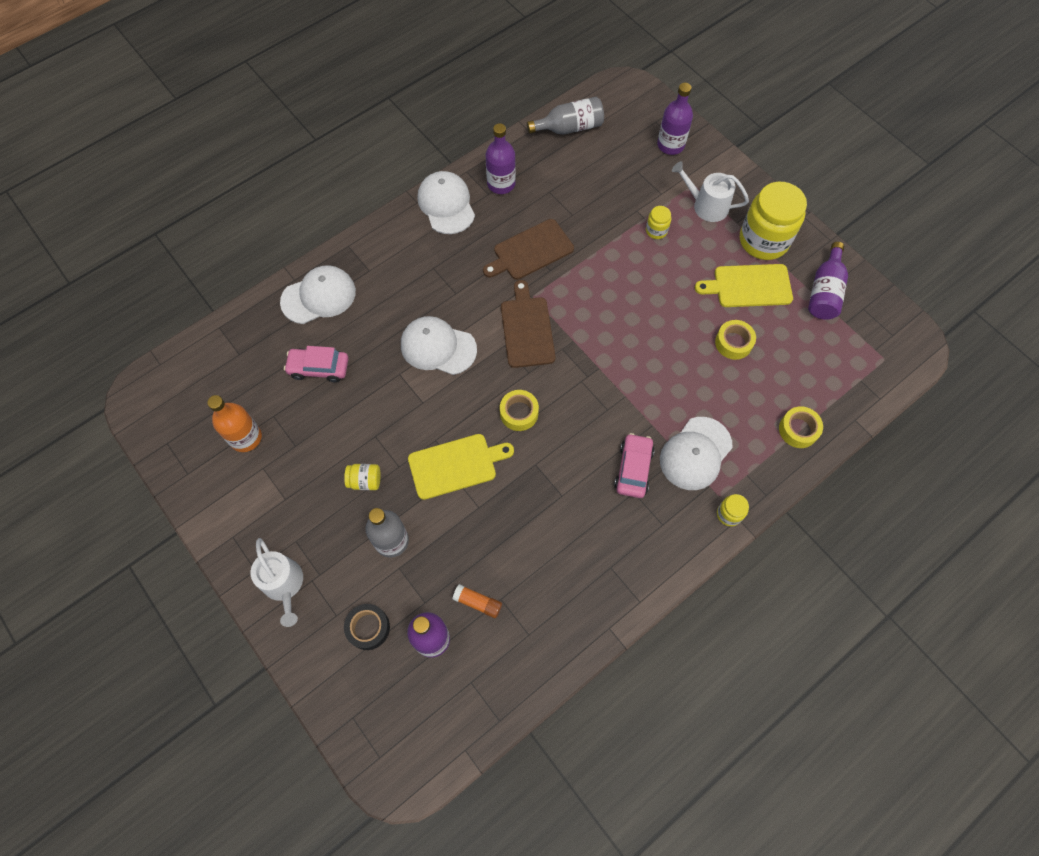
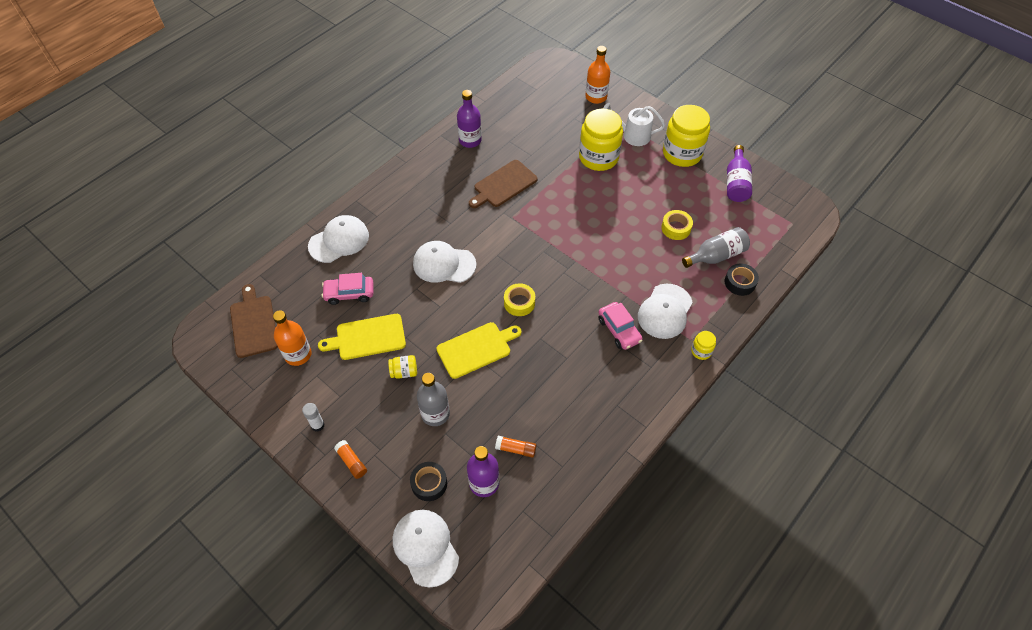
camera: 10 degrees left, 10 degrees down
white watering can [251,538,303,627] -> orange glue stick [334,440,367,479]
white cap [417,171,475,234] -> white cap moved to [393,510,459,587]
brown cutting board [501,280,556,368] -> brown cutting board moved to [230,284,278,358]
grey bottle [527,97,604,135] -> grey bottle moved to [682,227,750,268]
pink car [614,433,655,498] -> pink car turned 150 degrees clockwise [598,302,643,350]
yellow jar [646,206,671,239] -> yellow jar [579,109,623,171], size x2.28
purple bottle [657,83,693,155] -> orange bottle [586,46,610,104]
yellow cutting board [695,264,793,307] -> yellow cutting board moved to [318,314,406,360]
yellow tape [779,406,823,448] -> black tape [725,264,759,296]
none -> white glue stick [302,403,325,432]

